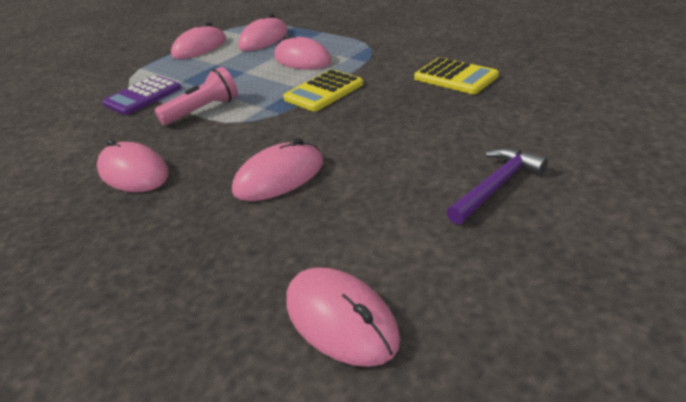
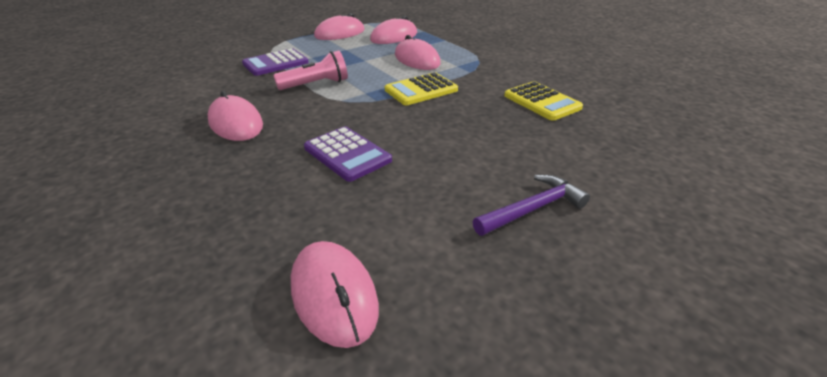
camera: 10 degrees right, 0 degrees up
pink mouse [232,138,323,201] -> purple calculator [304,126,392,182]

